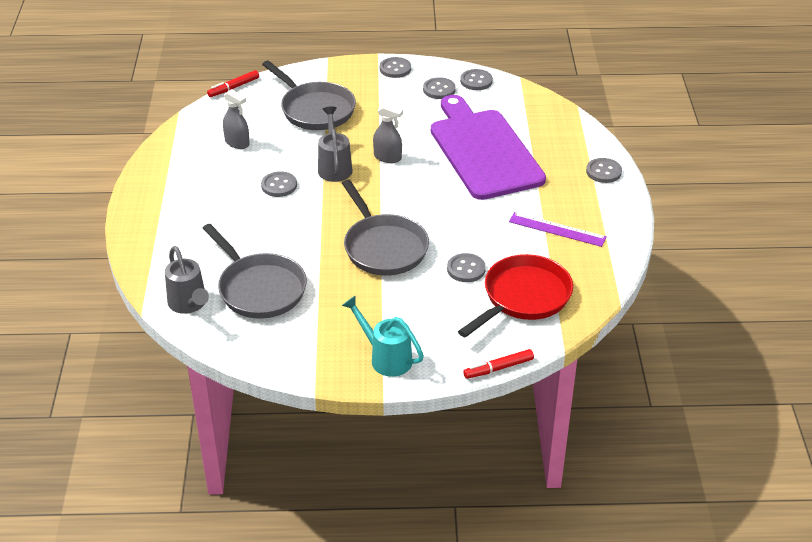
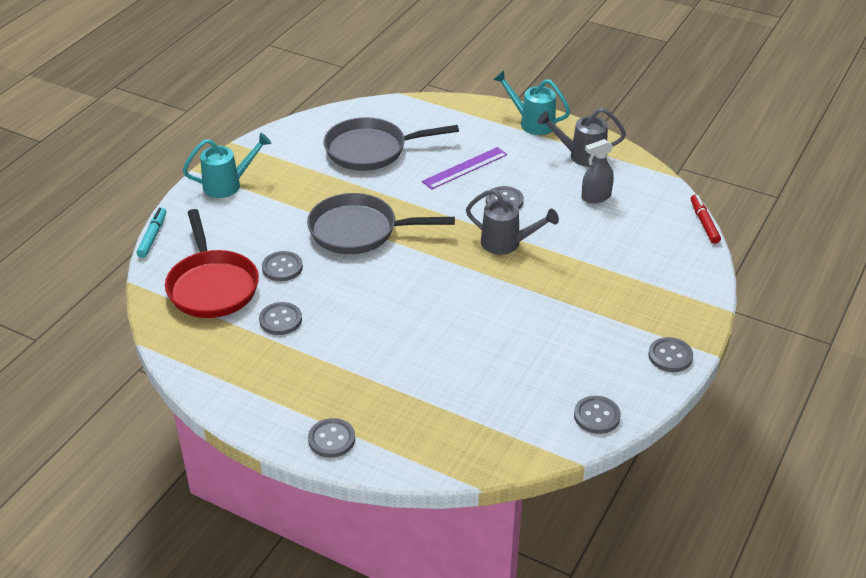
camera: 120 degrees right, 0 degrees up
grey watering can [165,246,209,314] -> grey watering can moved to [538,108,626,167]
grey pan [262,60,356,130] -> none
grey spray bottle [373,103,403,163] -> none
grey button [423,77,456,99] -> grey button moved to [259,302,302,335]
purple cutting board [431,95,546,200] -> none
red marker [463,349,534,379] -> turquoise marker [136,207,166,258]
purple ruler [509,212,607,247] -> purple ruler moved to [422,147,507,190]
none -> turquoise watering can [493,70,570,135]

